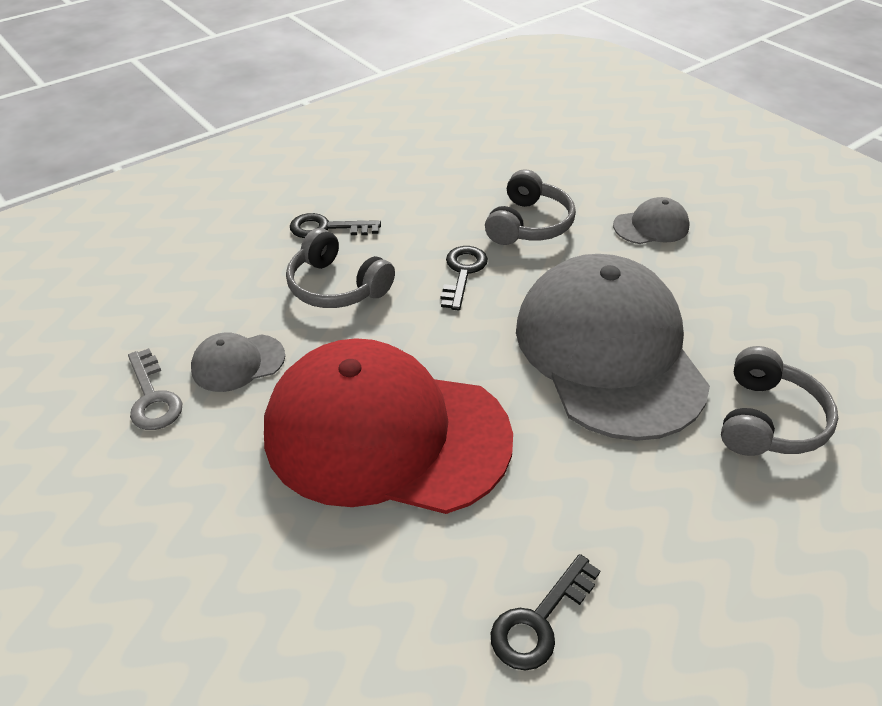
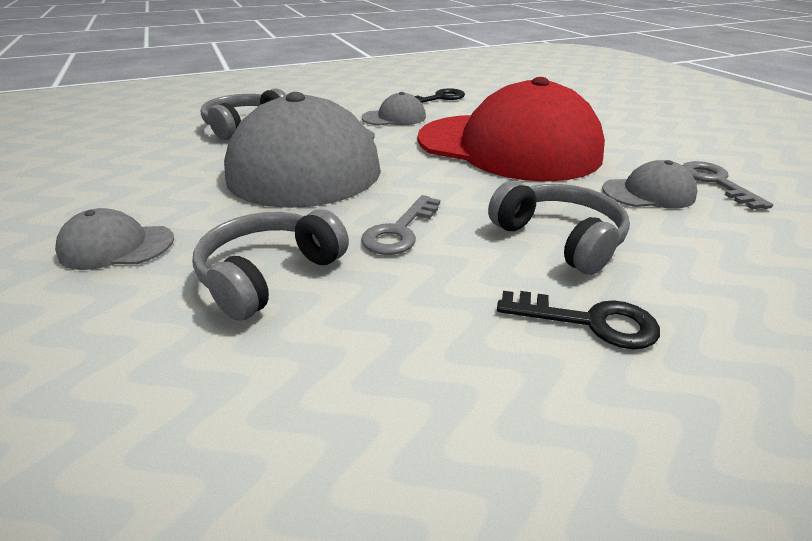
camera: 165 degrees left, 10 degrees down
black key [441,246,488,311] -> grey key [361,195,440,255]
none -> grey cap [361,92,426,125]

